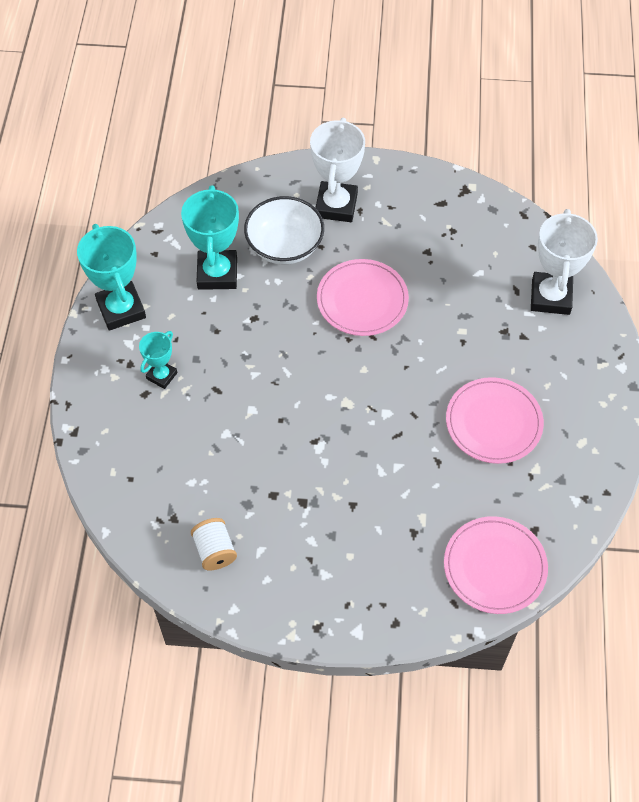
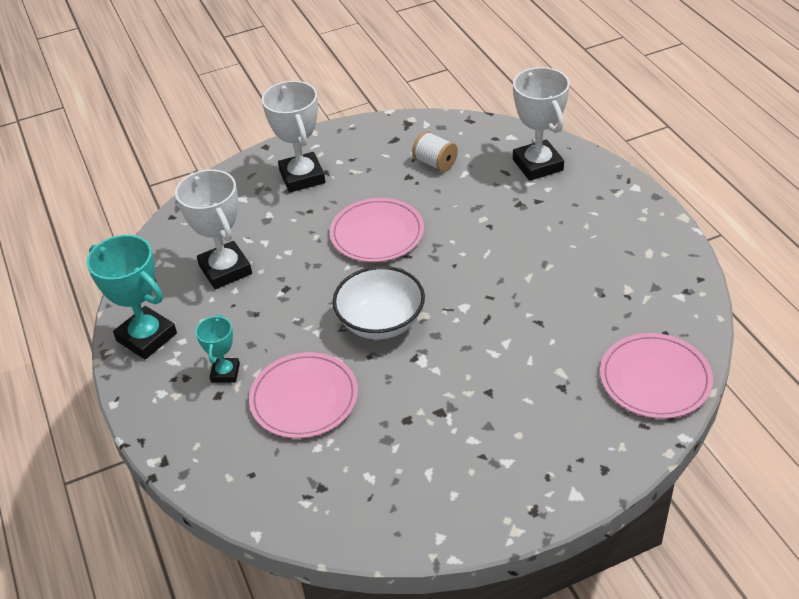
camera: 25 degrees left, 15 degrees down
turquoise trophy [181,185,239,290] -> white trophy [175,169,252,289]
white spool [191,518,237,570] -> white spool moved to [412,131,458,172]
white bowl [244,196,324,265] -> white bowl moved to [333,266,425,339]
pink plate [446,377,544,464] -> pink plate moved to [249,352,358,438]

